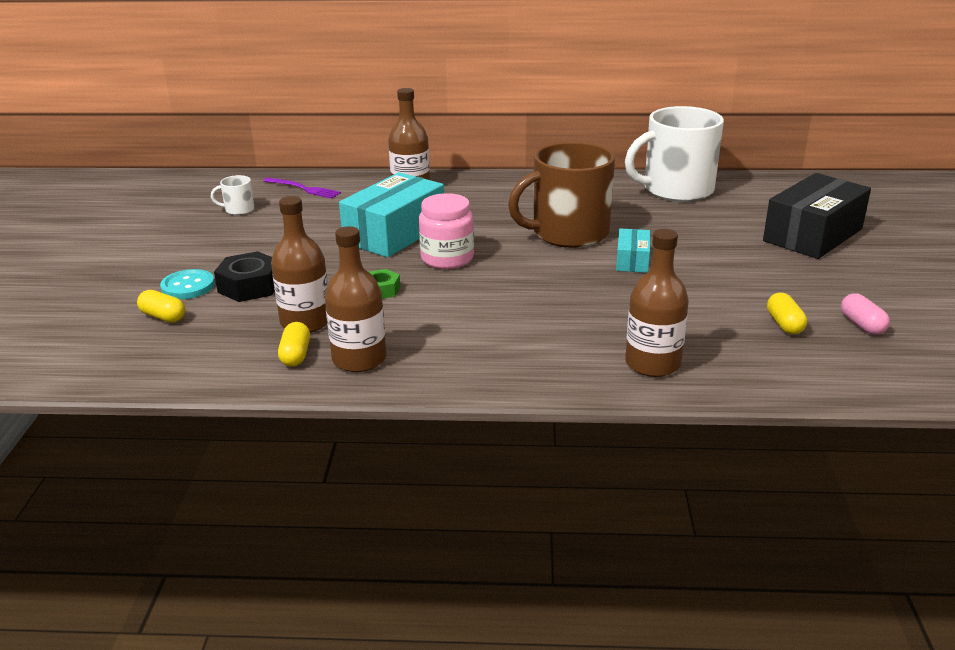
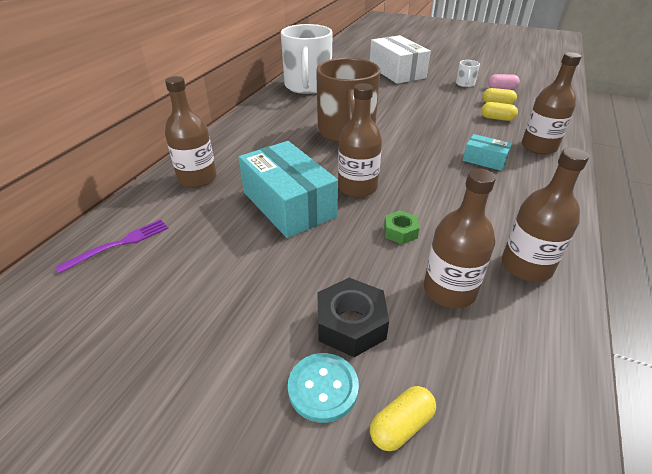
camera: 70 degrees left, 10 degrees up
white mug [211,175,254,215] -> white mug moved to [456,60,480,87]
yellow capsule [278,322,310,367] -> yellow capsule moved to [481,102,518,121]
pink jar [419,193,474,269] -> brown bottle [338,83,382,197]
turquoise box [616,228,650,273] -> turquoise box moved to [463,134,512,171]
black box [763,173,871,259] -> white box [370,35,431,84]

